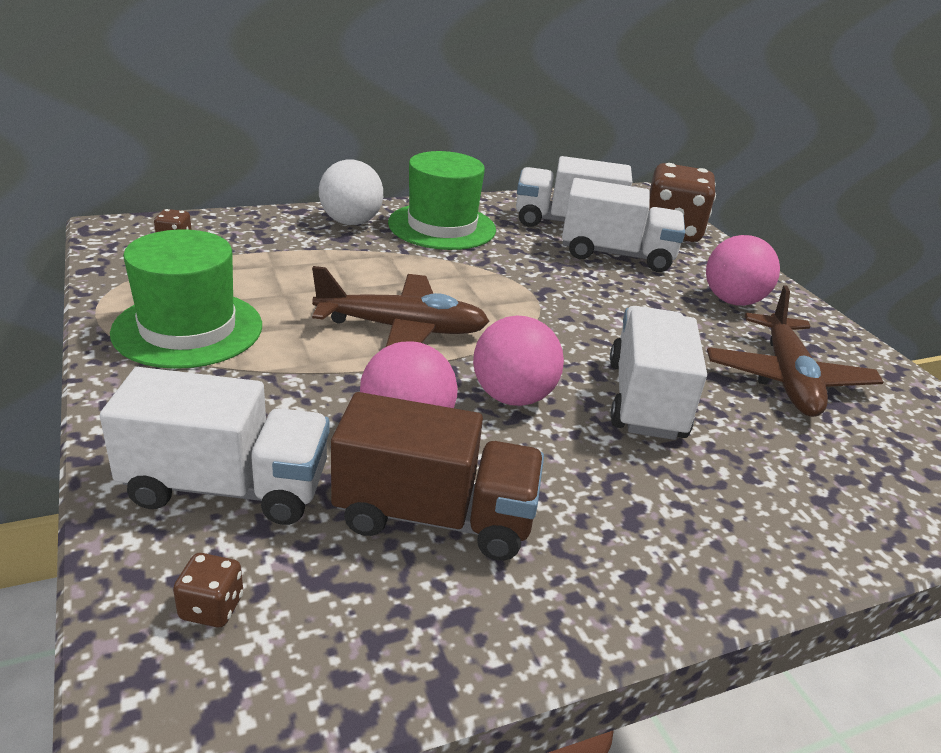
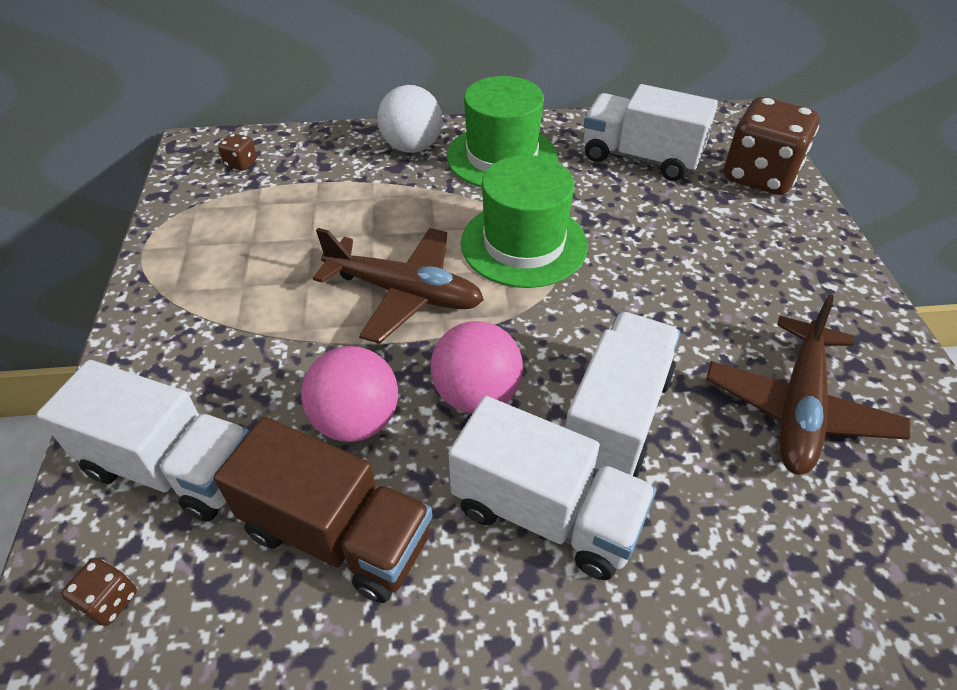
camera: 20 degrees right, 15 degrees up
green hat [110,230,262,369] -> green hat moved to [461,155,588,288]
white truck [562,178,685,272] -> white truck moved to [448,396,657,580]
pink ball [706,235,780,306] -> none

